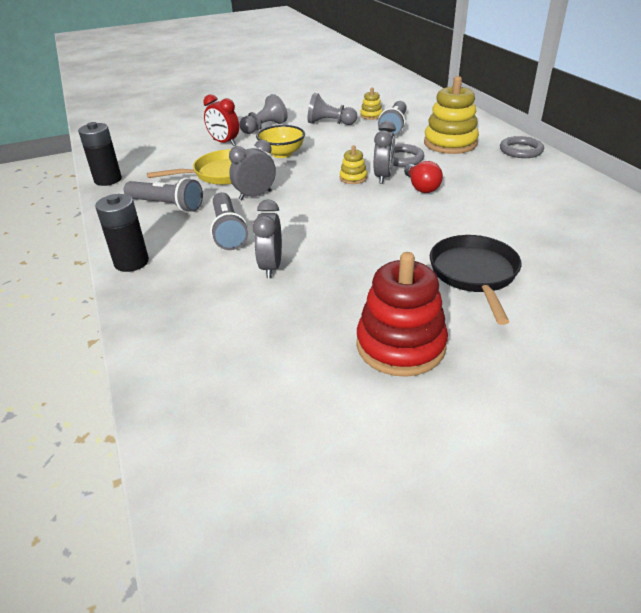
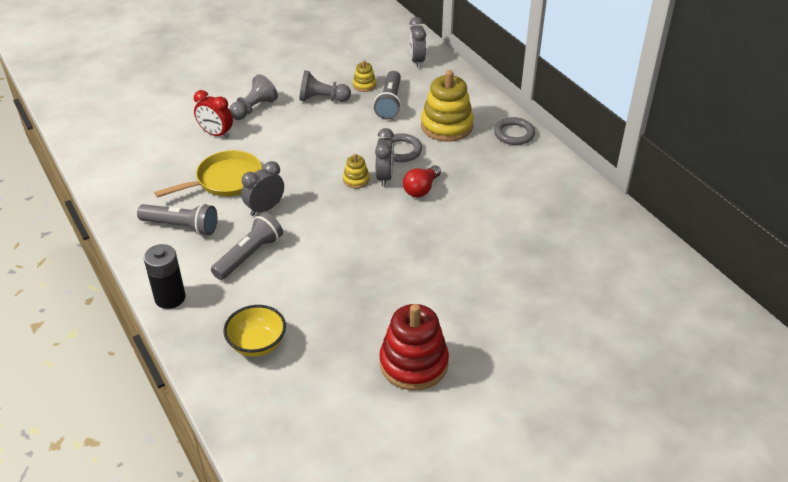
camera: 10 degrees left, 5 degrees up
black battery [78,122,122,186] -> none
grey flashlight [210,192,248,250] -> grey flashlight turned 120 degrees counterclockwise [211,212,283,280]
grey clock [253,199,282,278] -> grey clock moved to [409,17,426,68]
yellow bowl [256,125,305,158] -> yellow bowl moved to [223,305,286,357]
red light bulb [404,161,443,193] -> red light bulb turned 60 degrees clockwise [403,165,441,197]
black pan [430,235,522,325] -> none

